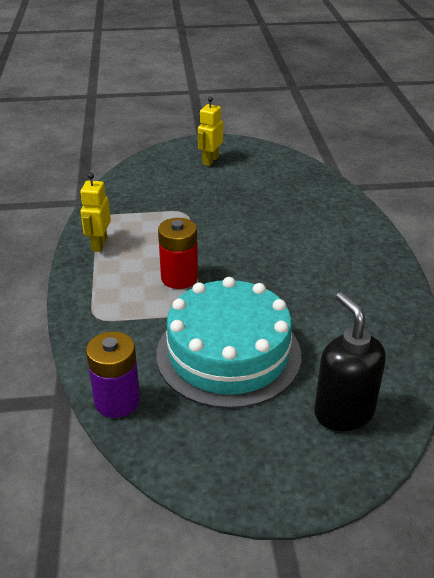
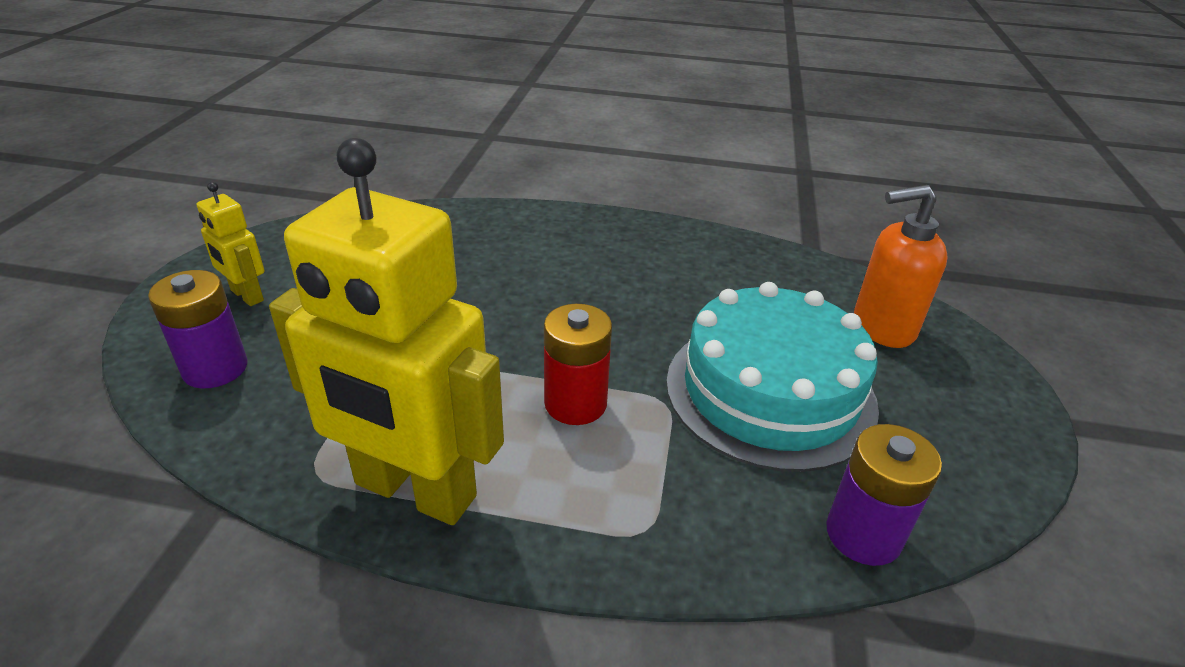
camera: 75 degrees left, 0 degrees up
yellow robot [80,173,111,252] -> yellow robot [269,138,504,525], size x2.22
black soap dispenser [314,292,386,431] -> orange soap dispenser [854,185,947,348]
none -> purple battery [148,270,247,389]

